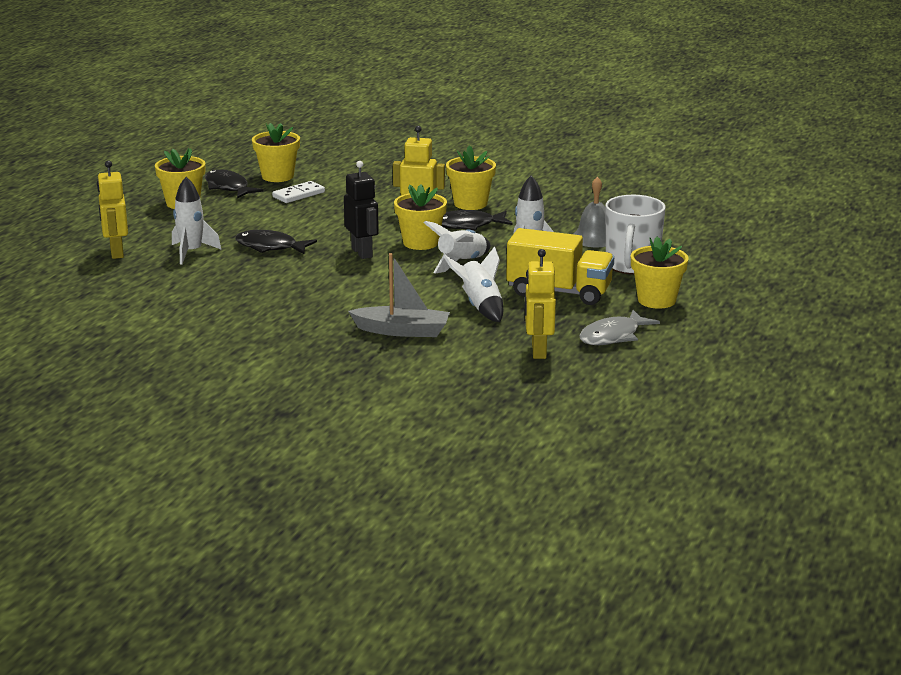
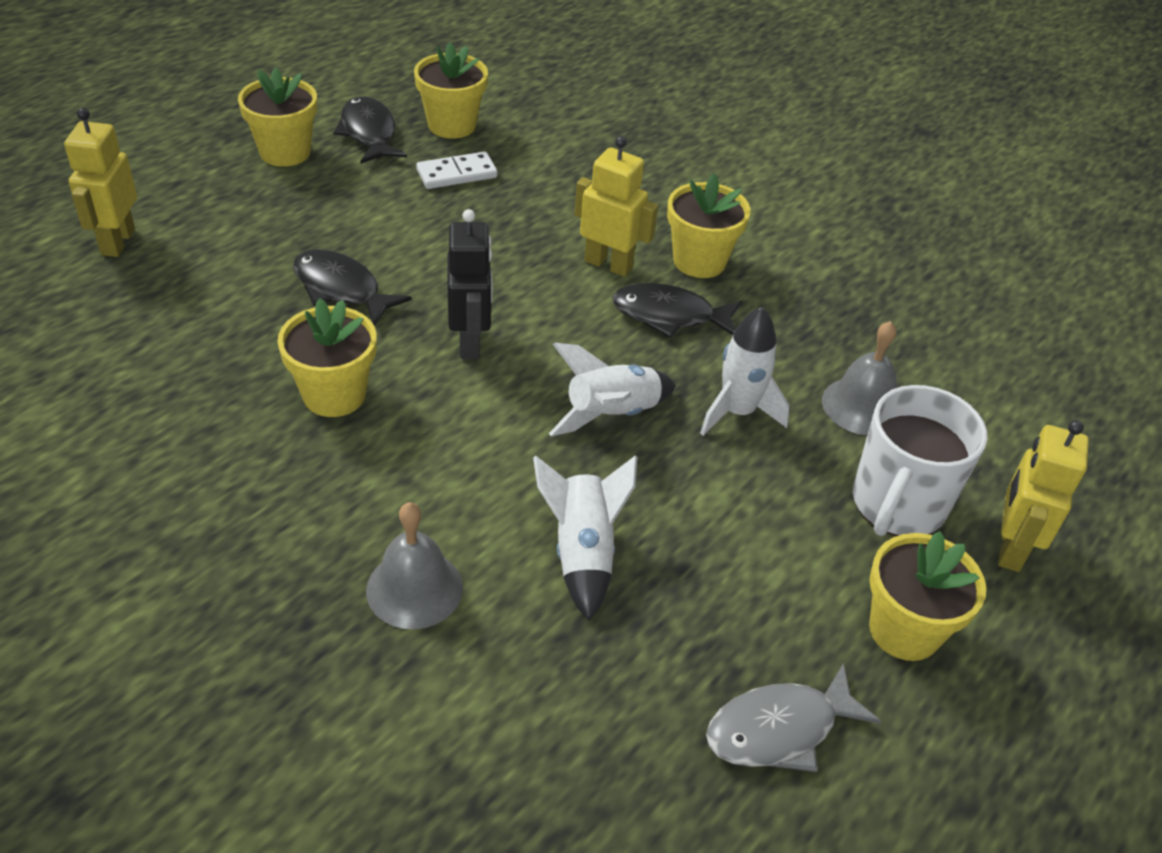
camera: 15 degrees right, 20 degrees up
white rocket [172,177,222,264] -> none
grey boat [348,253,450,337] -> grey bell [366,502,463,629]
yellow flower pot [394,184,447,250] -> yellow flower pot moved to [277,298,377,417]
yellow truck [506,228,614,305] -> none
yellow robot [525,249,556,359] -> yellow robot moved to [998,420,1089,572]

